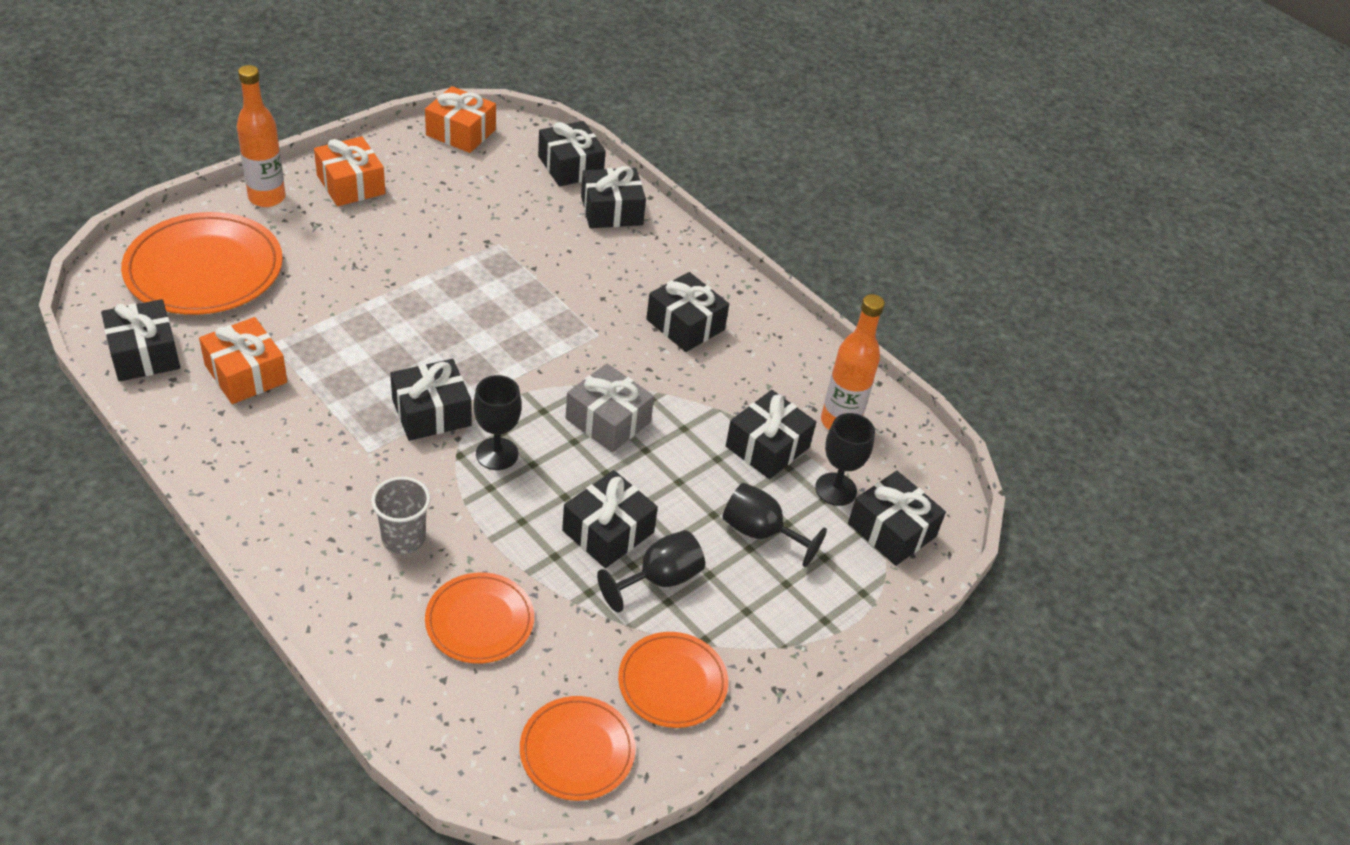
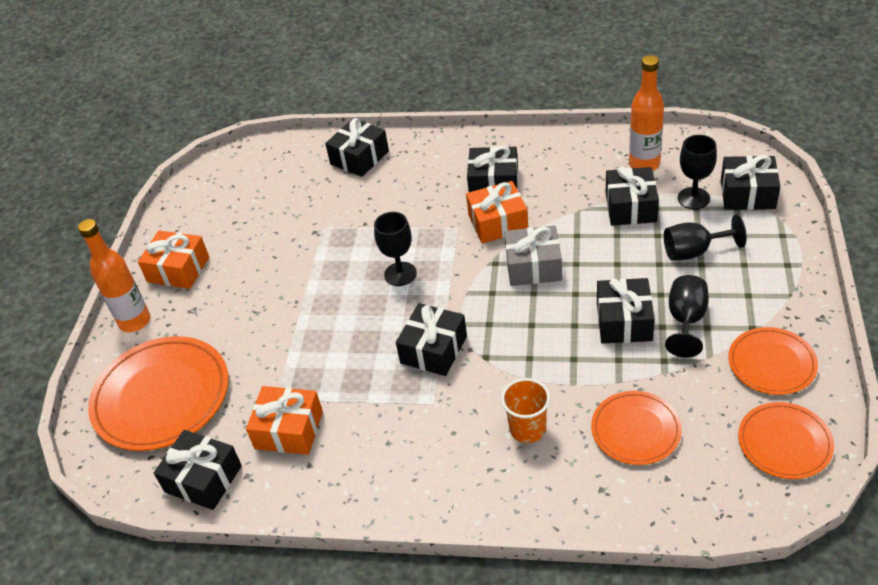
camera: 30 degrees left, 0 degrees up
grey cup [371,476,431,554] -> orange cup [501,378,550,443]
orange gift [425,86,496,153] -> orange gift moved to [466,181,528,244]
black goblet [474,375,522,470] -> black goblet moved to [374,212,417,286]
black gift [538,121,606,187] -> none

